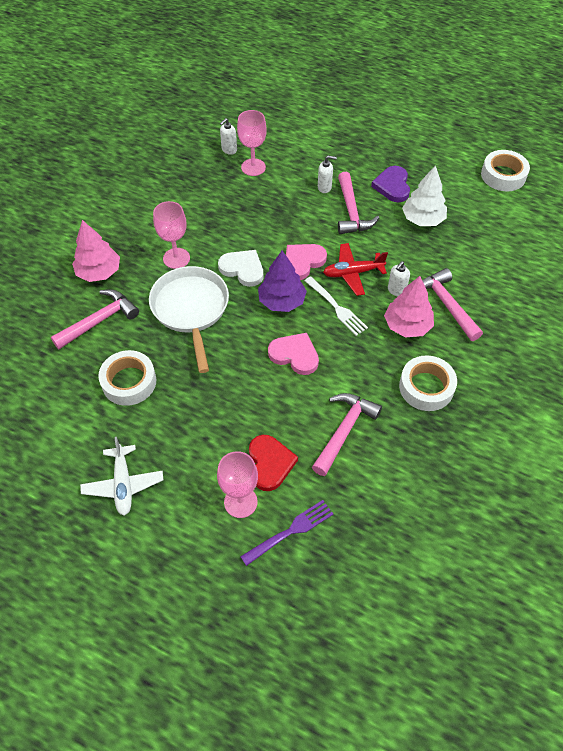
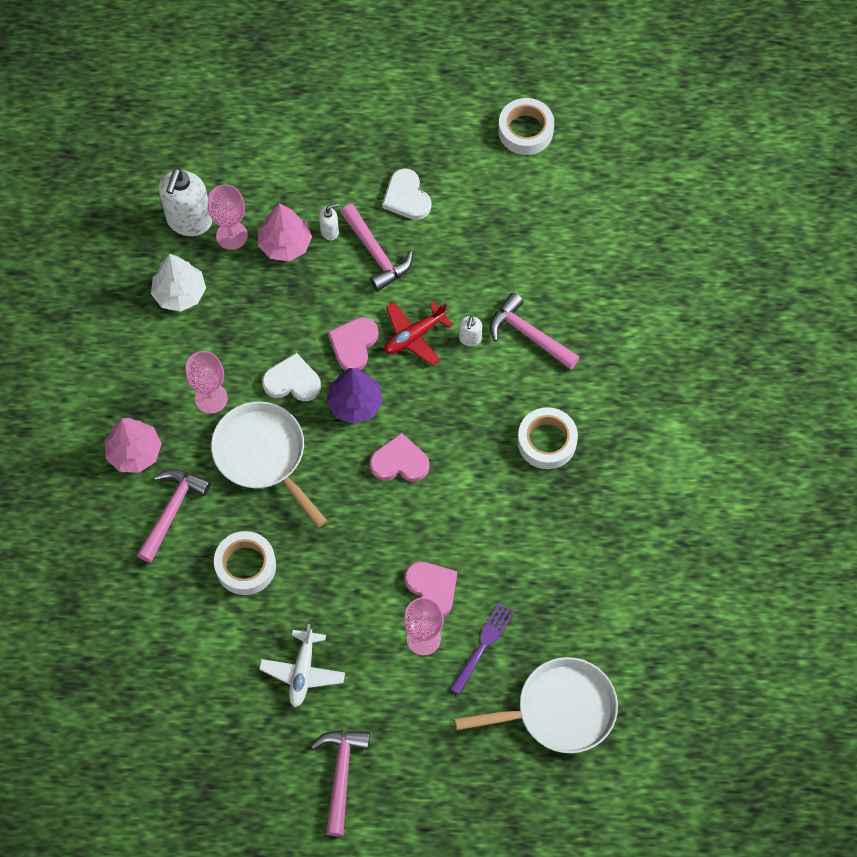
camera: 25 degrees left, 10 degrees up
white plane [80,437,164,516] -> white plane turned 45 degrees clockwise [259,624,345,707]
white soap dispenser [220,118,237,155] -> white soap dispenser [159,168,212,236], size x2.10
red heart [249,435,298,491] -> pink heart [405,562,457,617]
white fork [304,276,368,336] -> none
pink hammer [312,393,382,476] -> pink hammer moved to [311,730,370,836]
purple heart [371,166,410,202] -> white heart [382,169,431,220]
pink tree [384,276,434,337] -> pink tree moved to [258,203,312,262]
white tree [402,165,447,226] -> white tree moved to [151,254,206,312]
none -> white pan [455,657,618,753]

